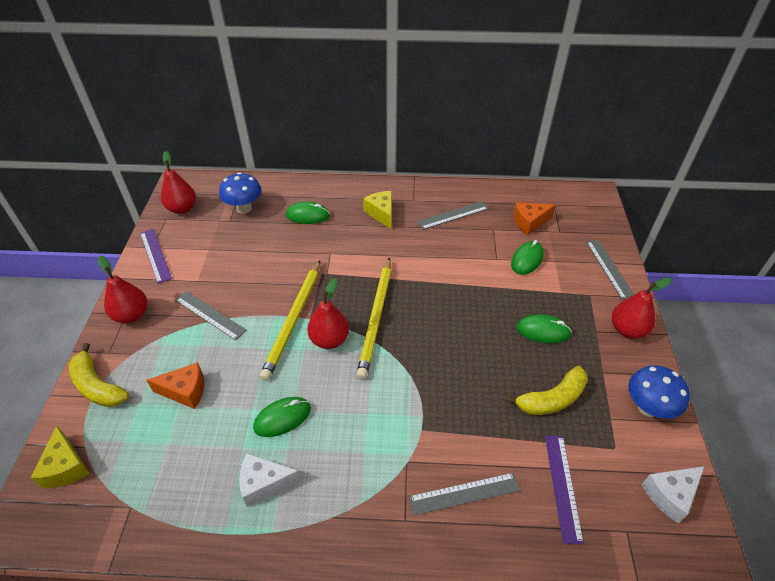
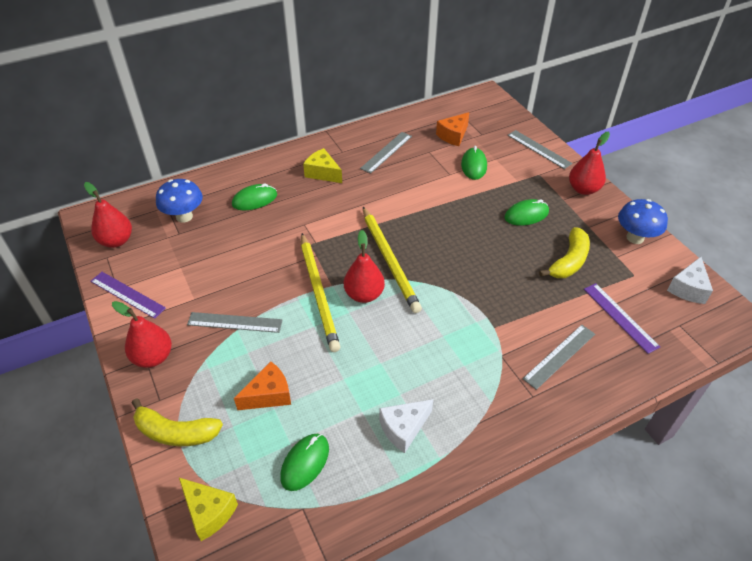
camera: 30 degrees left, 0 degrees up
green mouse [253,397,311,437] -> green mouse moved to [280,434,329,491]

